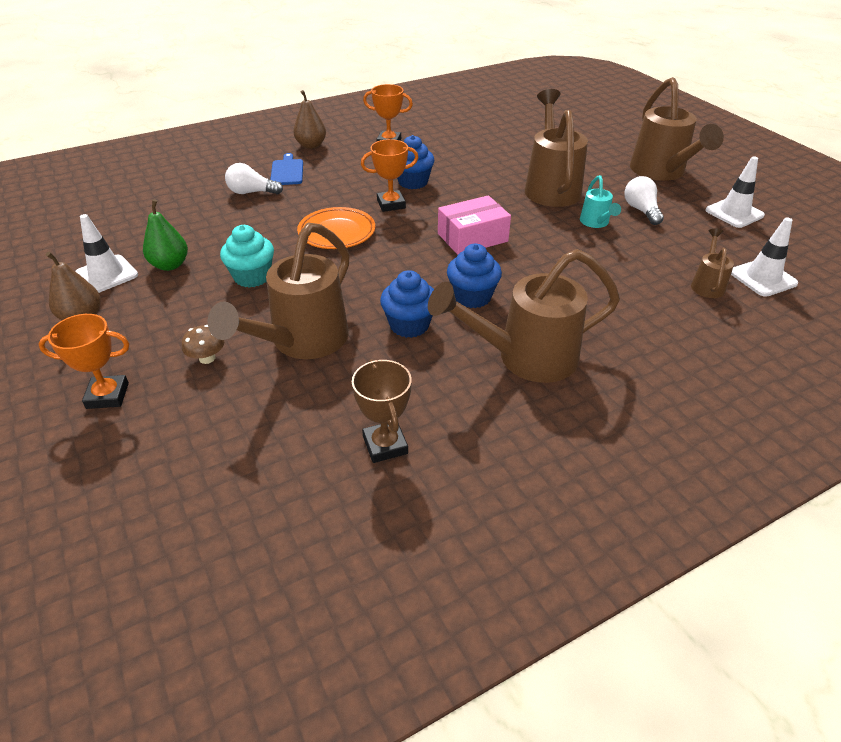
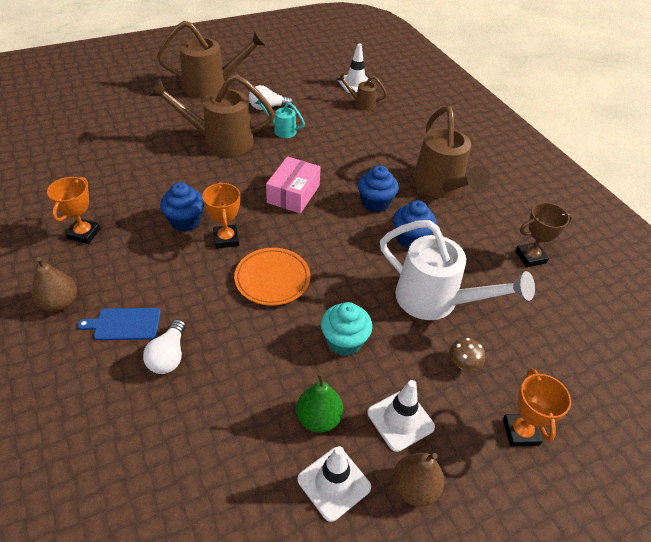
camera: 90 degrees left, 5 degrees up
brown watering can [208,222,350,359] -> white watering can [380,220,535,320]
pink box [438,195,511,255] -> pink box turned 45 degrees clockwise [266,156,321,214]
turquoise watering can [580,175,621,228] -> turquoise watering can turned 150 degrees counterclockwise [255,100,305,138]
white traffic cone [705,156,765,228] -> white traffic cone moved to [367,380,435,452]

